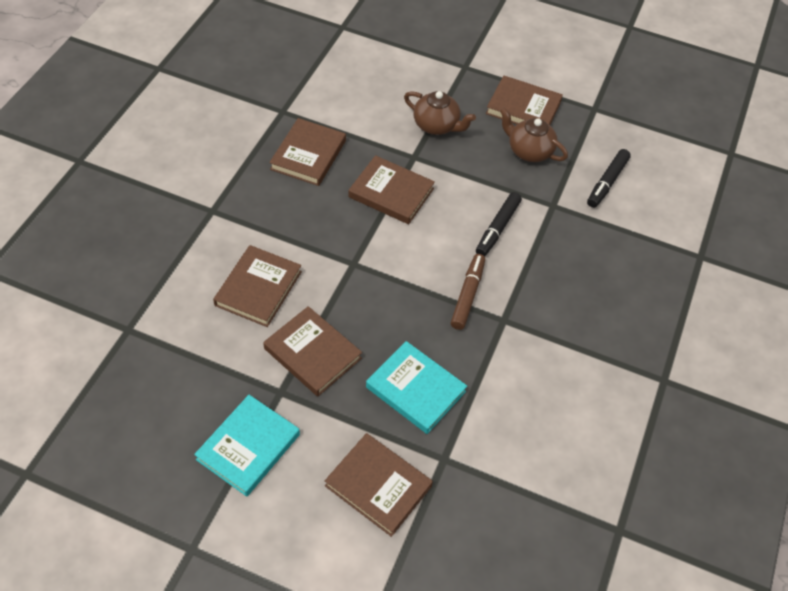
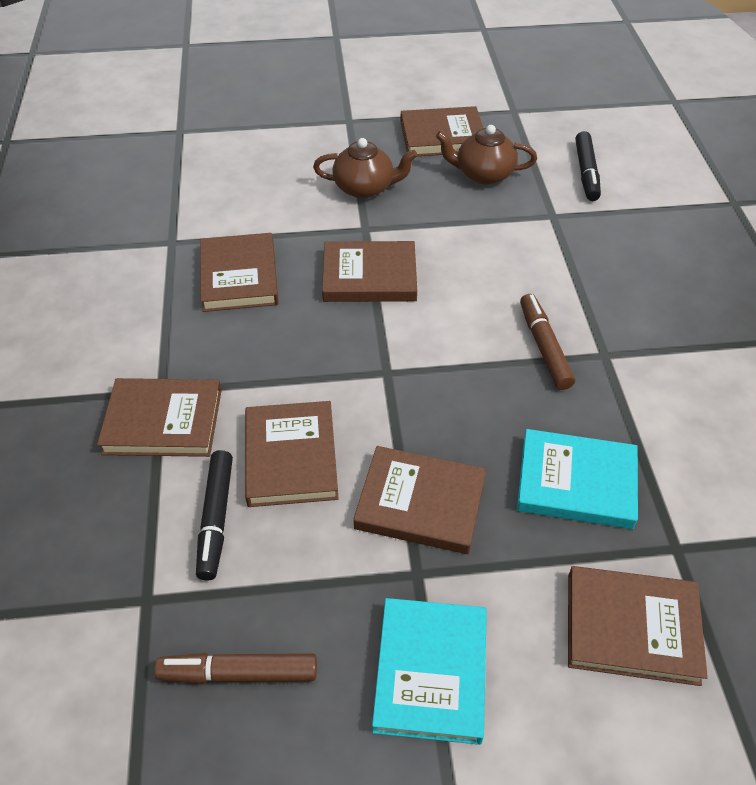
camera: 25 degrees left, 5 degrees down
black marker [476,192,522,256] -> black marker moved to [196,450,233,581]
none -> brown book [97,378,222,457]
none -> brown marker [154,653,317,684]

